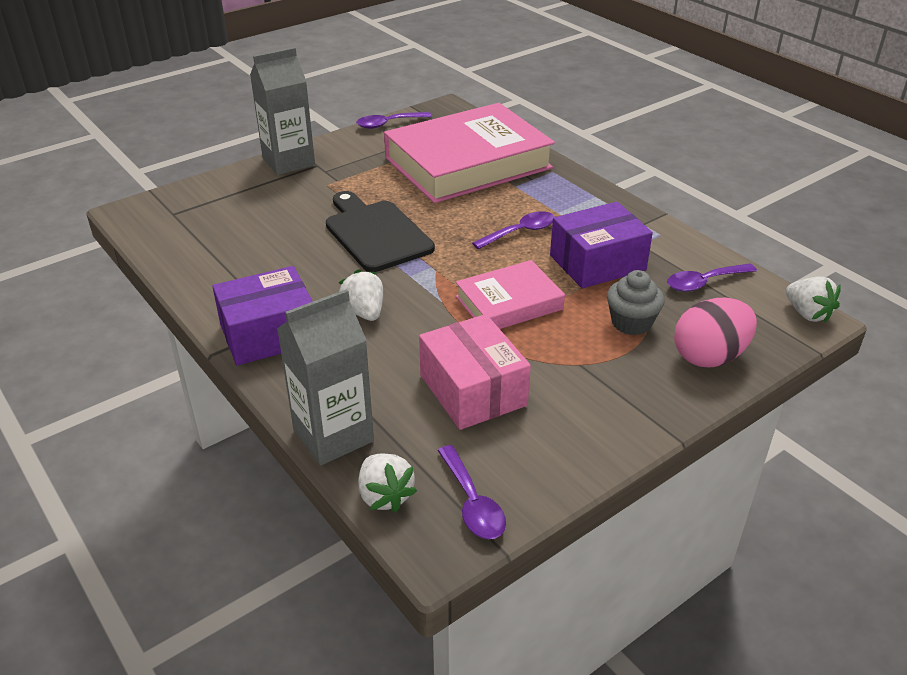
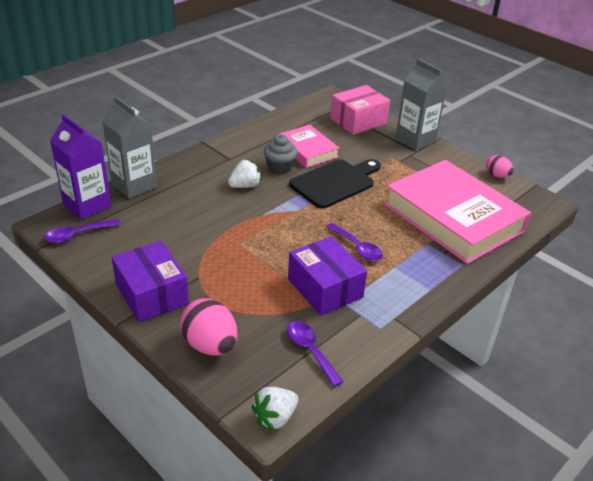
camera: 80 degrees right, 0 degrees up
purple box [212,266,313,365] -> purple box moved to [112,241,189,322]
purple spoon [356,112,432,129] -> pink egg [486,155,514,178]
white strawberry [359,453,417,512] -> purple carton [50,114,111,220]
pink box [419,314,531,430] -> pink box moved to [330,85,390,135]
pink book [456,260,565,329] -> pink book moved to [278,125,340,168]
grey cupcake [607,270,664,335] -> grey cupcake moved to [264,134,298,174]

